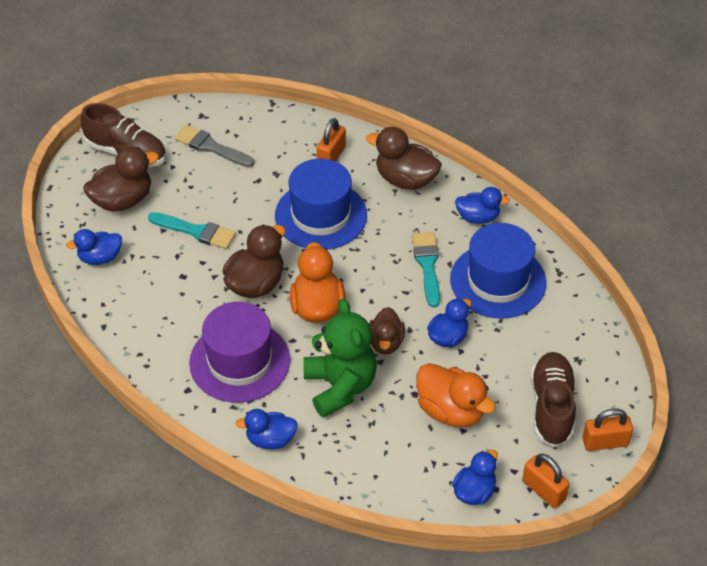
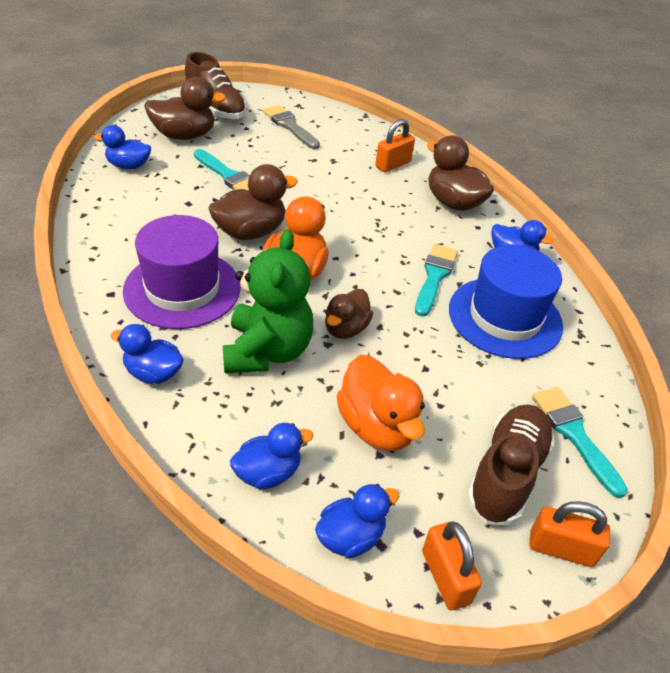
camera: 20 degrees right, 5 degrees down
blue hat [275,159,367,250] -> none
blue duck [427,298,471,347] -> blue duck moved to [230,423,313,490]
none -> turquoise brush [532,387,627,498]

